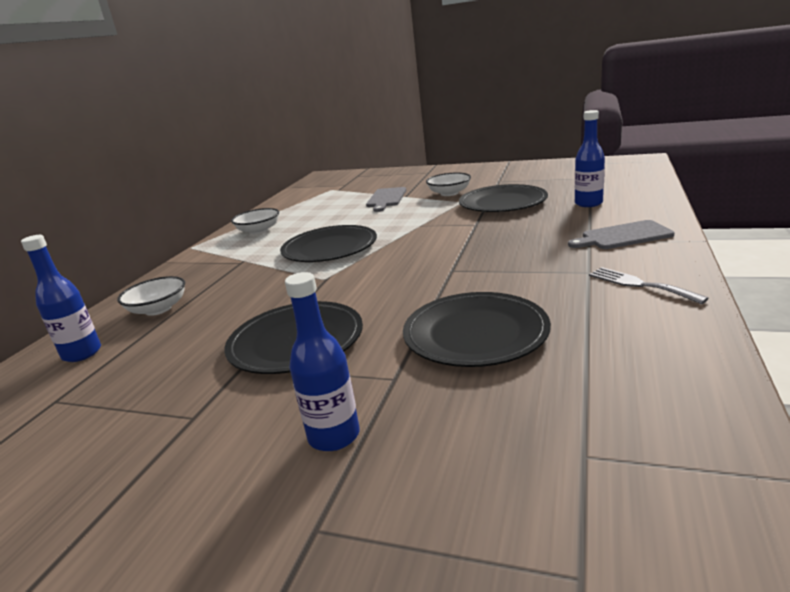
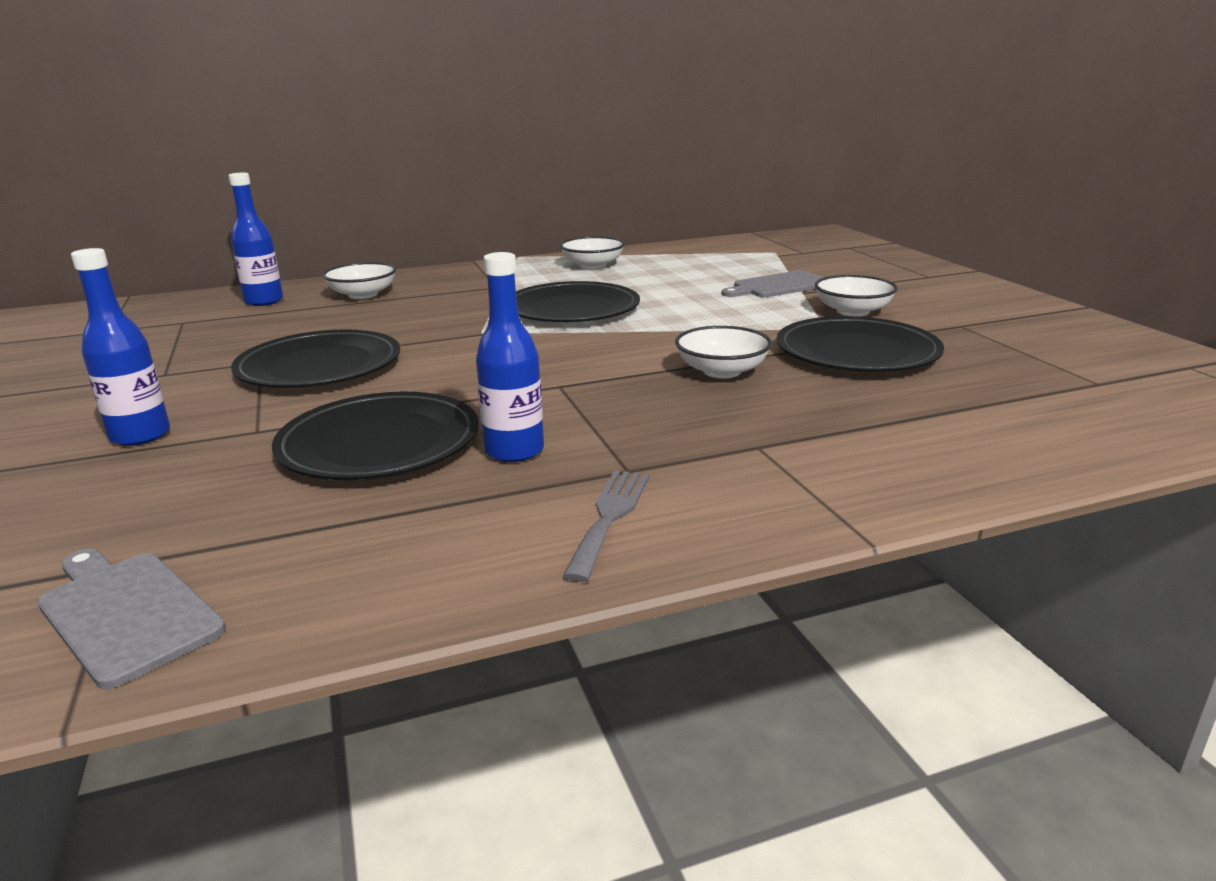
camera: 50 degrees right, 0 degrees up
grey cutting board [568,220,674,249] -> grey cutting board moved to [37,549,226,689]
blue bottle [575,110,605,207] -> blue bottle moved to [476,252,544,462]
none -> white bowl [675,326,772,378]

